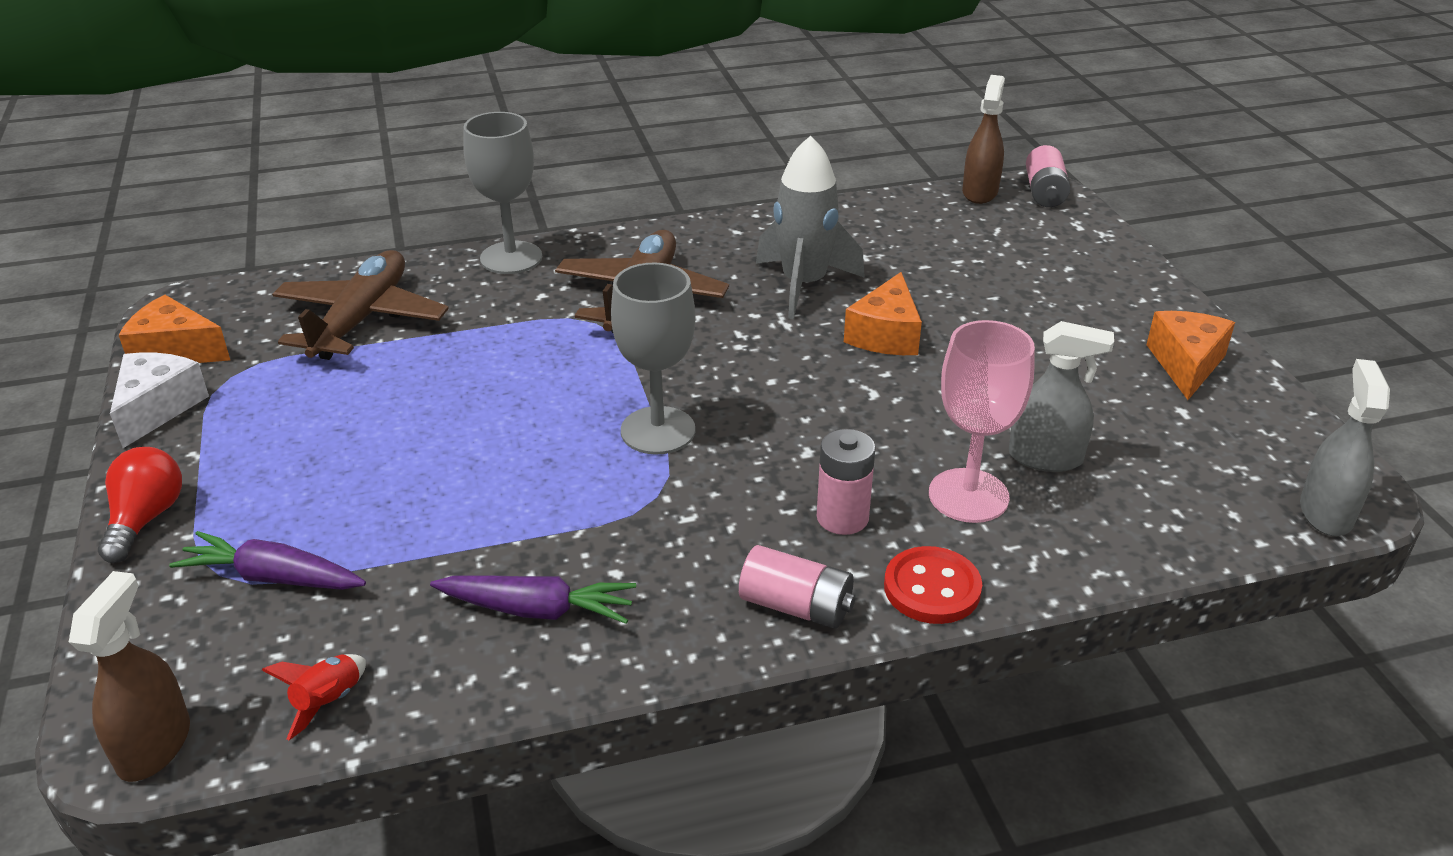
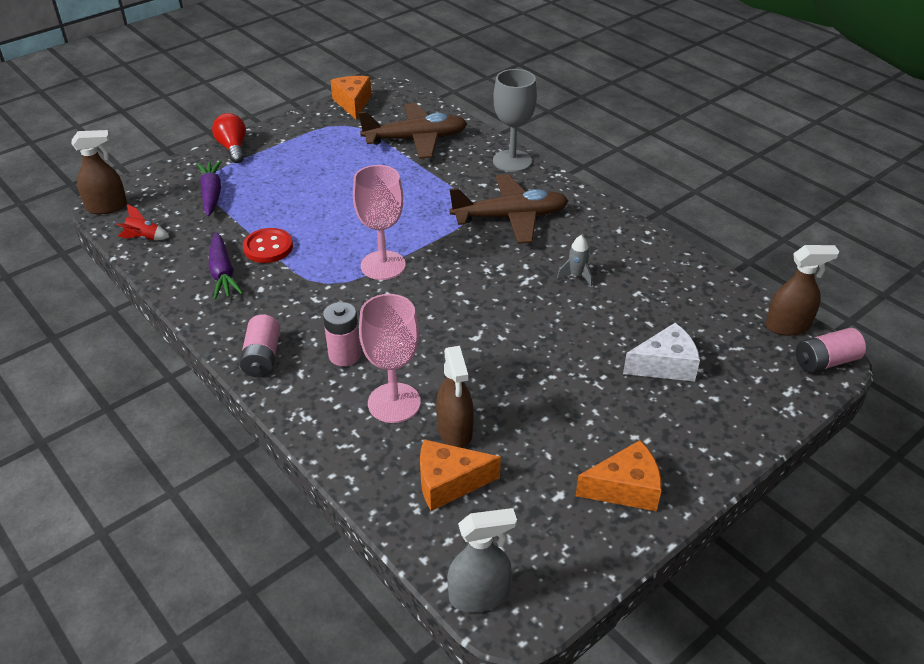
camera: 65 degrees right, 5 degrees up
red light bulb [98,447,182,563] -> red light bulb turned 90 degrees counterclockwise [212,113,246,163]
white cheese [110,353,209,448] -> white cheese moved to [623,323,700,381]
grey goblet [611,263,695,454] -> pink goblet [353,165,406,280]
grey rocket [756,136,865,319] -> grey rocket [557,235,592,286], size x0.44
orange cheese [844,272,922,355] -> orange cheese moved to [420,439,501,511]
red button [884,546,982,624] -> red button moved to [243,228,293,263]
grey spray bottle [1009,321,1114,472] -> brown spray bottle [436,346,474,448]

